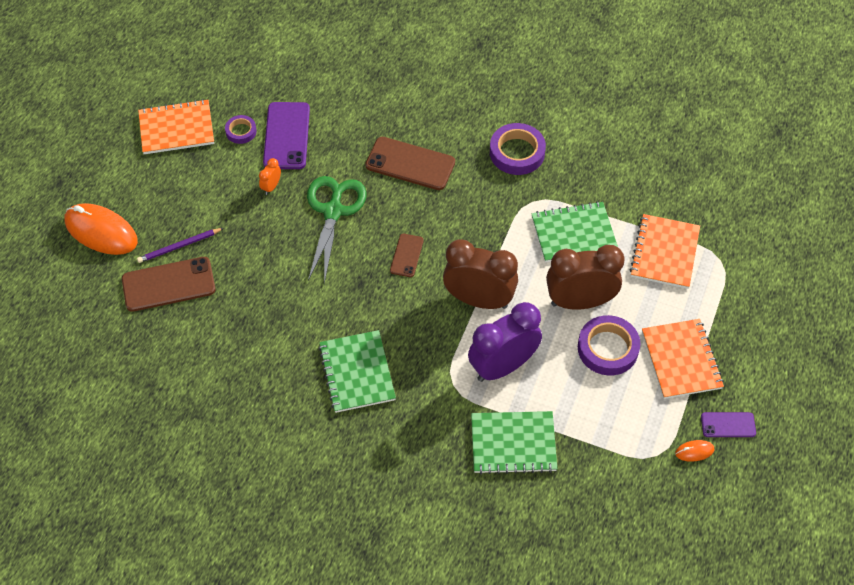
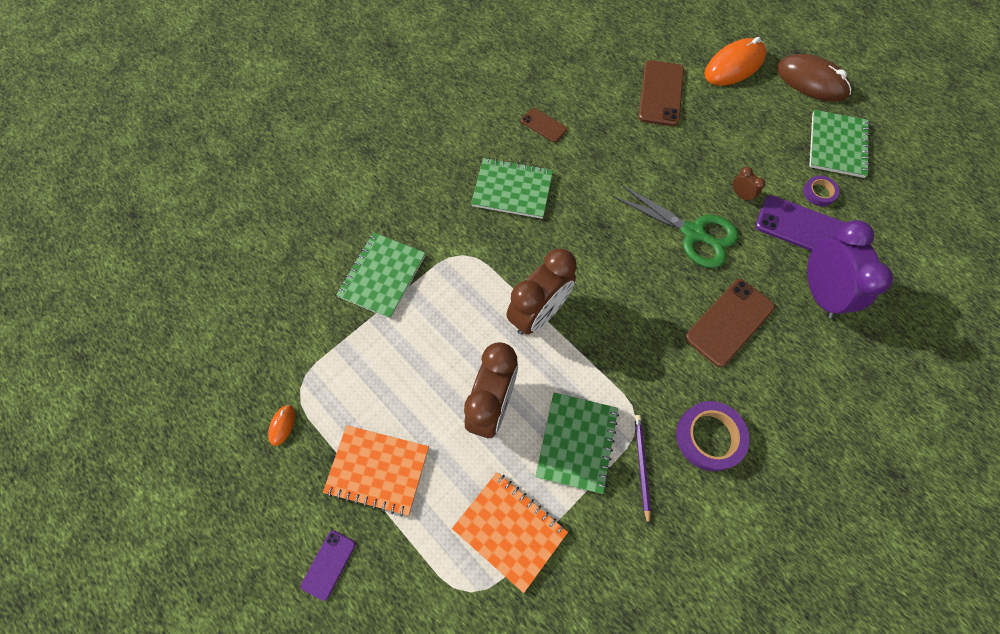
camera: 115 degrees right, 10 degrees up
purple pencil [137,228,224,263] -> purple pencil moved to [635,415,651,525]
orange notebook [138,99,214,154] -> green notebook [809,110,870,178]
orange clock [259,158,281,195] -> brown clock [733,167,766,202]
brown phone [390,234,424,277] -> brown phone moved to [521,108,567,143]
purple clock [468,302,542,382] -> purple clock moved to [807,220,893,318]
purple tape [578,315,640,376] -> none
purple phone [701,412,756,437] -> purple phone moved to [301,530,356,601]
none -> brown mouse [777,54,851,102]

